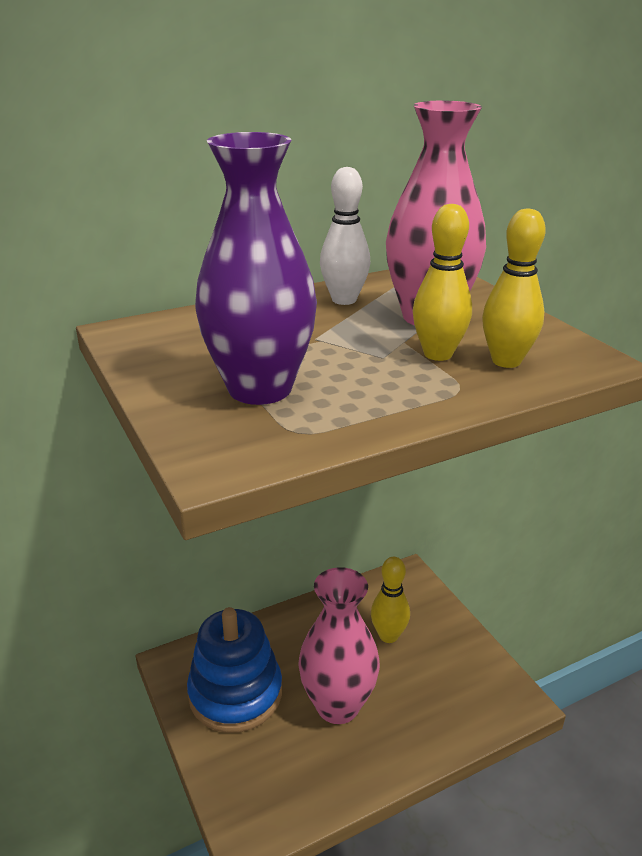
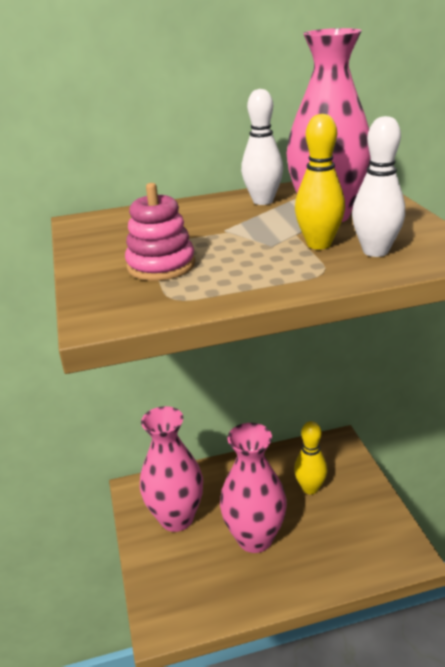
camera: 15 degrees right, 0 degrees up
blue stacking toy [187,607,282,733] -> pink vase [140,406,203,532]
purple vase [195,132,317,405] -> pink stacking toy [125,183,195,281]
yellow bowling pin [482,209,546,368] -> white bowling pin [352,116,405,257]

